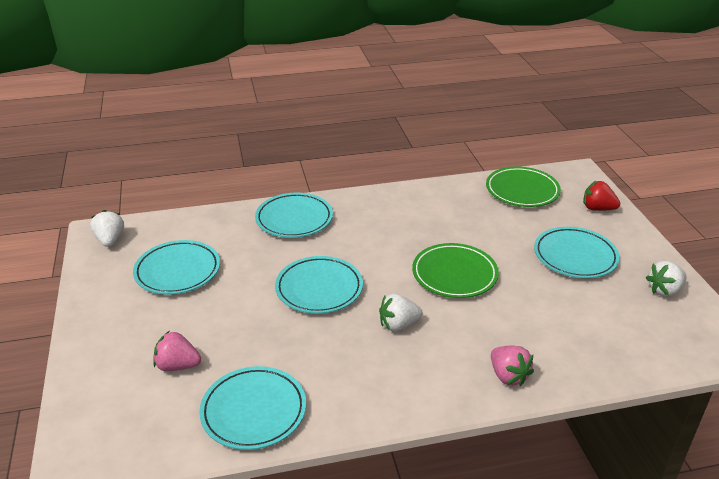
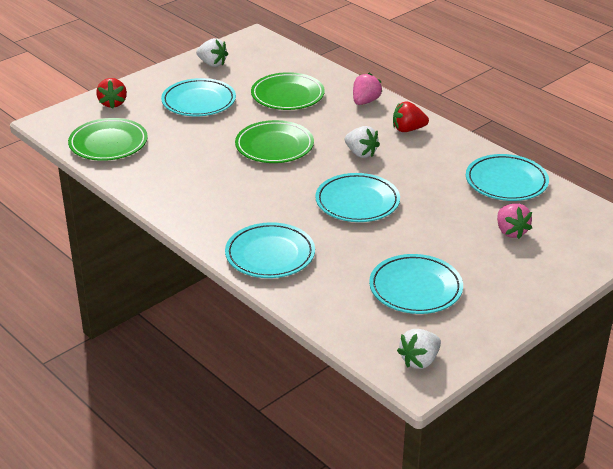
camera: 120 degrees left, 0 degrees up
none -> green plate [251,72,325,110]
none -> red strawberry [393,101,429,132]

